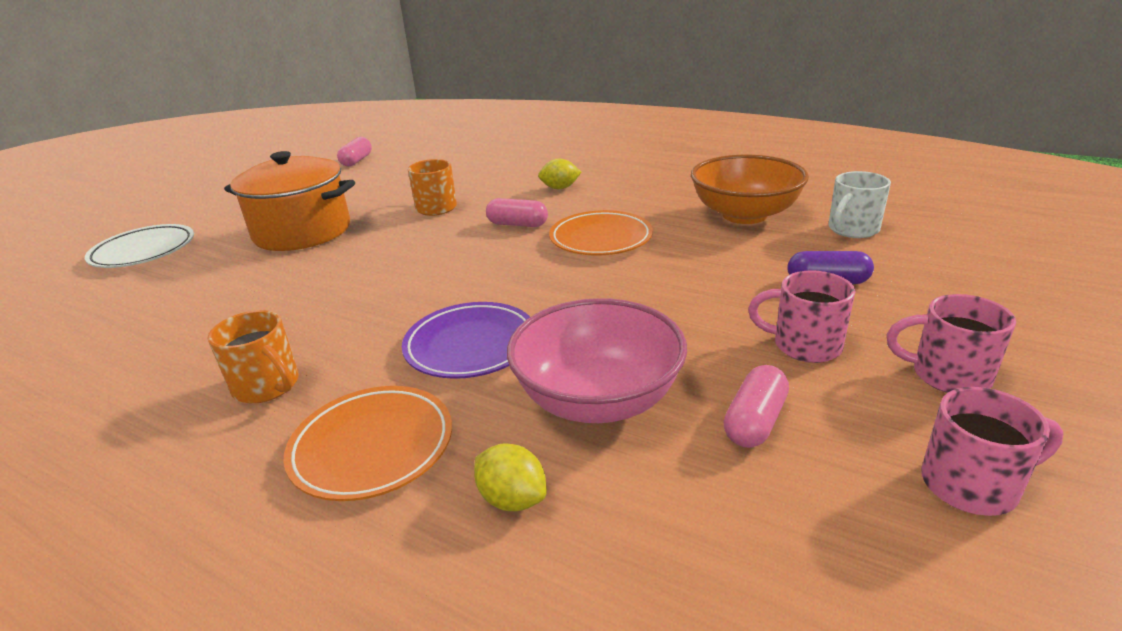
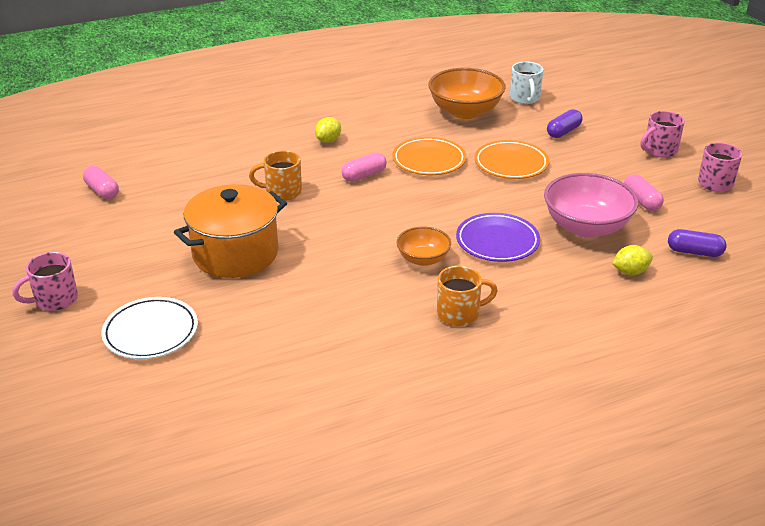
camera: 55 degrees left, 5 degrees up
orange plate [283,386,452,501] -> orange plate moved to [474,140,549,179]
pink mug [748,270,855,363] -> pink mug moved to [12,252,78,311]
none -> orange bowl [396,226,451,266]
none -> purple capsule [668,229,727,257]

